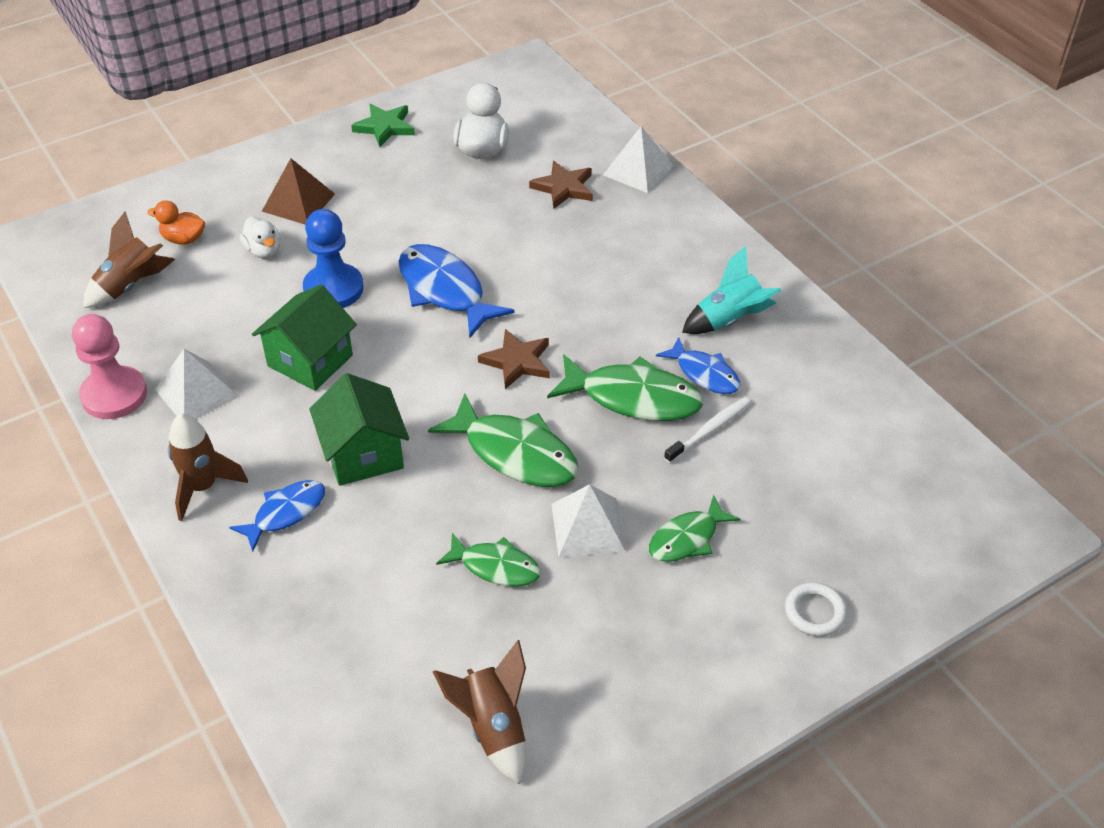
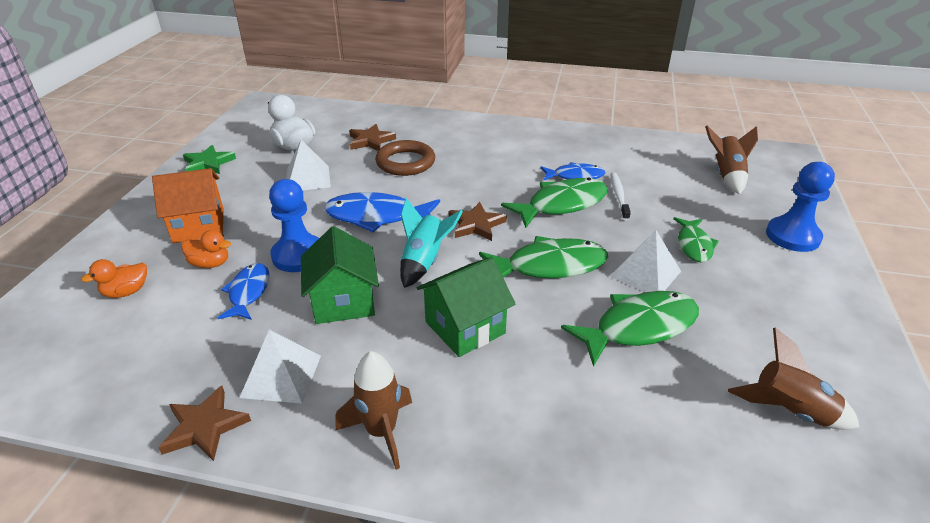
camera: 45 degrees left, 10 degrees down
pink pawn [72,314,147,419] -> brown star [159,386,251,461]
brown rocket [83,212,175,308] -> brown rocket moved to [705,126,758,194]
blue fish [229,480,325,552] -> blue fish moved to [218,263,269,320]
white duck [240,217,280,258] -> orange duck [181,230,231,268]
brown pyramid [262,158,335,225] -> orange house [152,168,224,243]
green house [309,373,409,486] -> green house turned 60 degrees counterclockwise [417,257,515,357]
green fish [436,533,541,587] -> green fish [561,291,699,367], size x1.63
white pyramid [603,126,674,193] -> white pyramid moved to [287,139,331,190]
turquoise rocket [682,246,781,334] -> turquoise rocket moved to [400,198,463,288]
white ring [785,582,847,637] -> blue pawn [766,162,835,252]
none -> brown ring [375,140,435,176]

